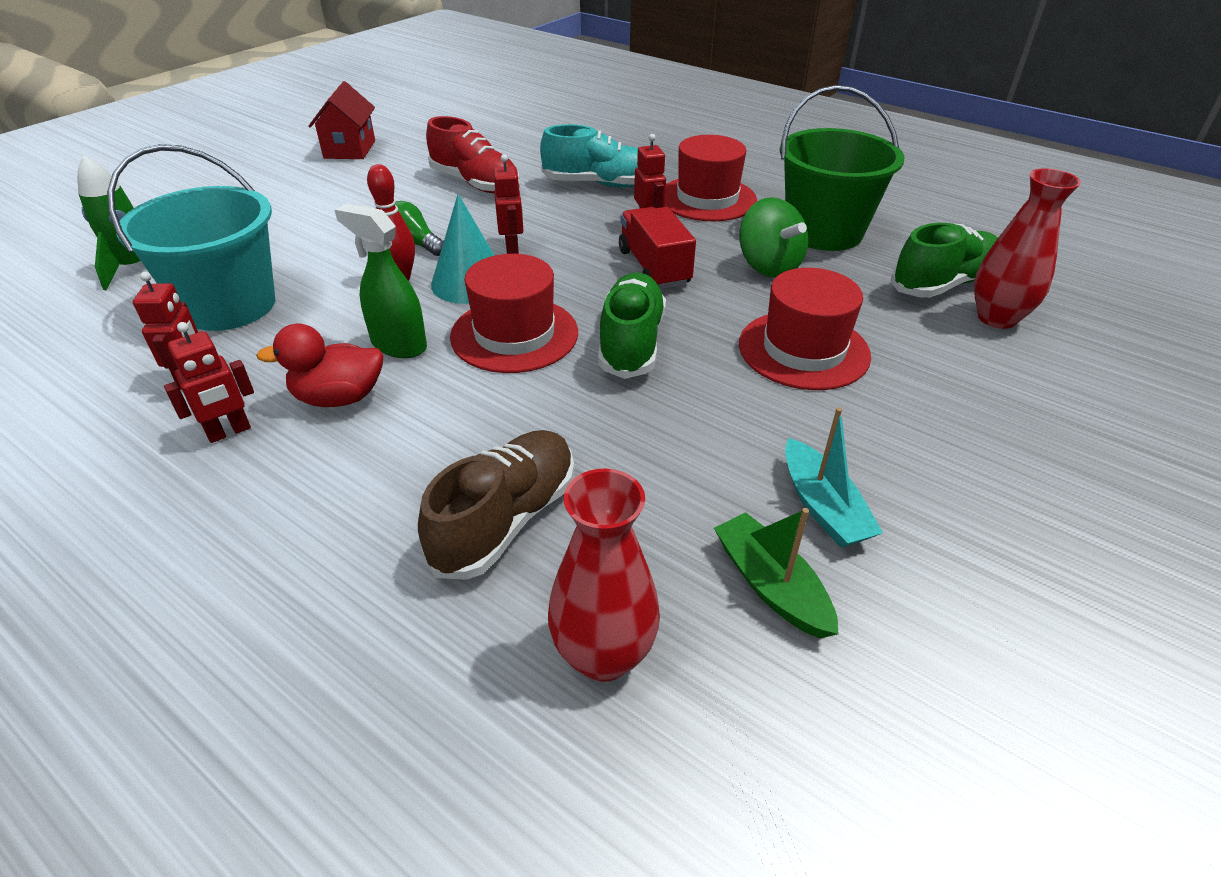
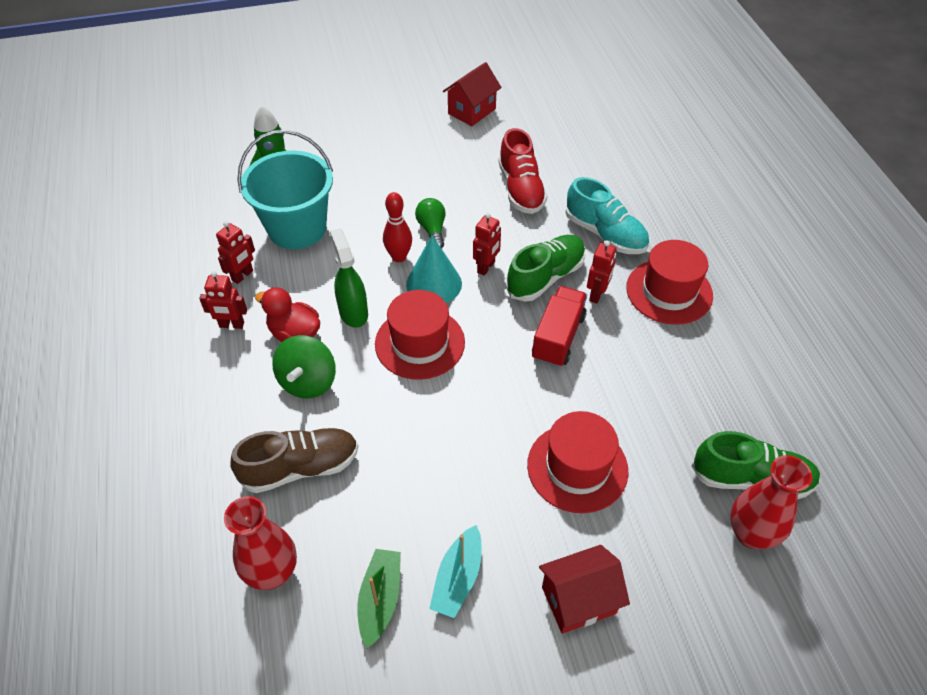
camera: 40 degrees right, 10 degrees up
green shoe [598,273,666,379] -> green shoe moved to [506,235,585,302]
green spinning top [739,197,808,278] -> green spinning top moved to [272,335,336,399]
green bucket [780,85,904,251] -> none
none -> red house [539,545,630,634]

